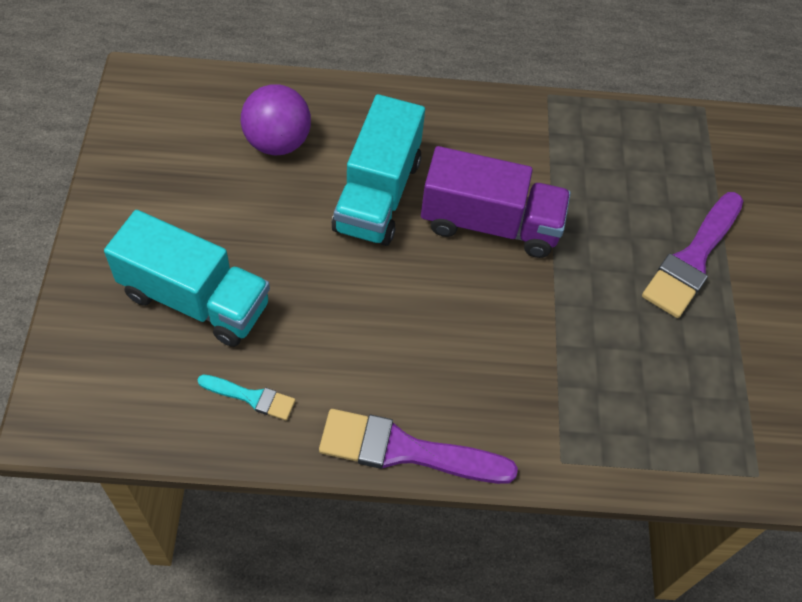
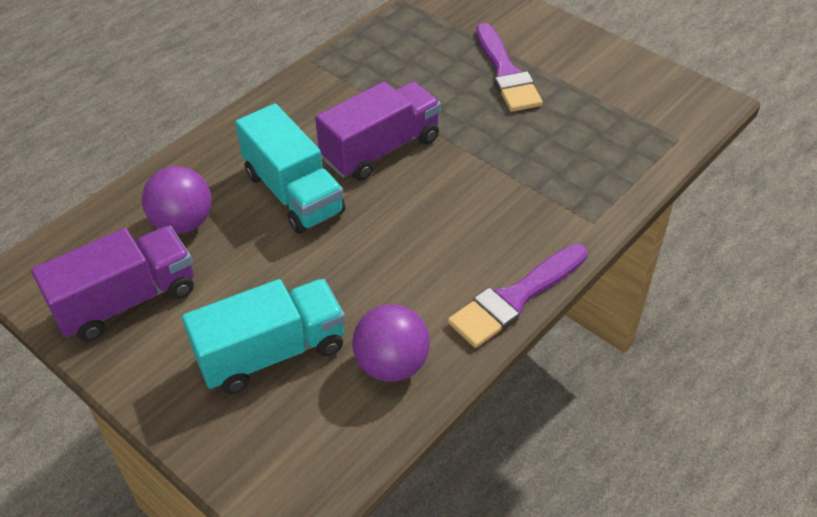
camera: 45 degrees left, 10 degrees down
turquoise brush [198,375,295,420] -> purple ball [352,304,430,382]
none -> purple truck [31,226,194,341]

